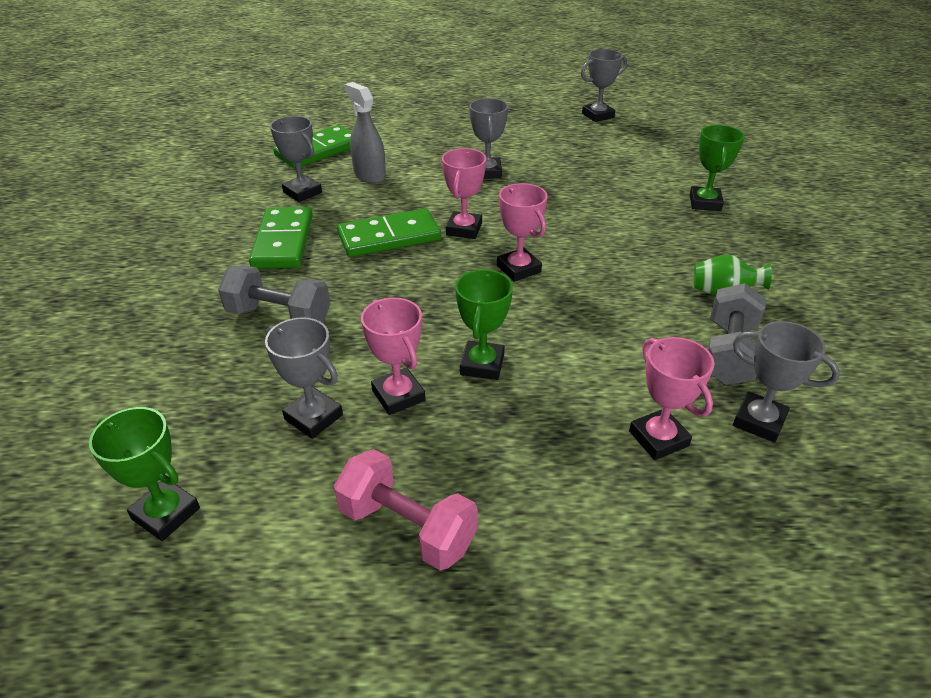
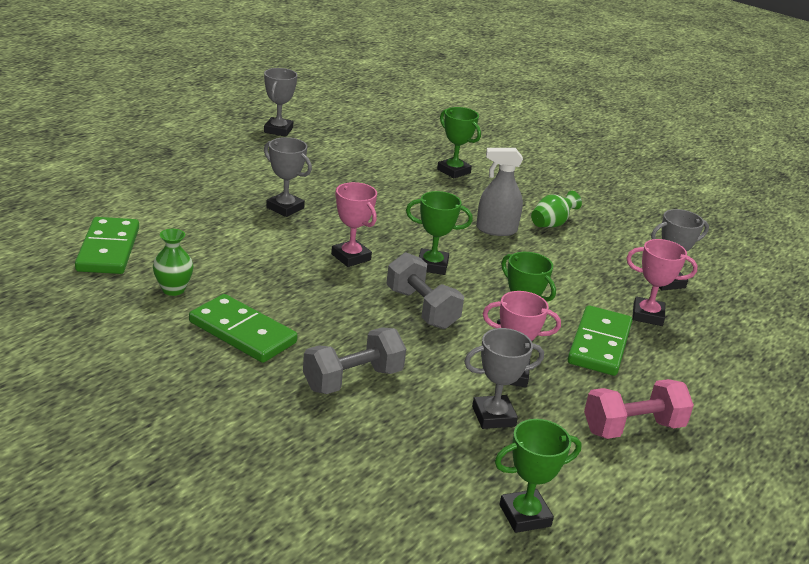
camera: 55 degrees left, 10 degrees down
grey trophy [270,116,322,202] -> green vase [153,229,193,296]
green domino [337,208,441,257] -> green domino moved to [568,305,632,376]
grey spray bottle [344,82,386,184] -> grey spray bottle moved to [476,148,523,236]
pink trophy [497,183,548,282] -> green trophy [406,191,473,275]
grey dumbbell [707,283,766,385] -> grey dumbbell moved to [386,252,464,329]

